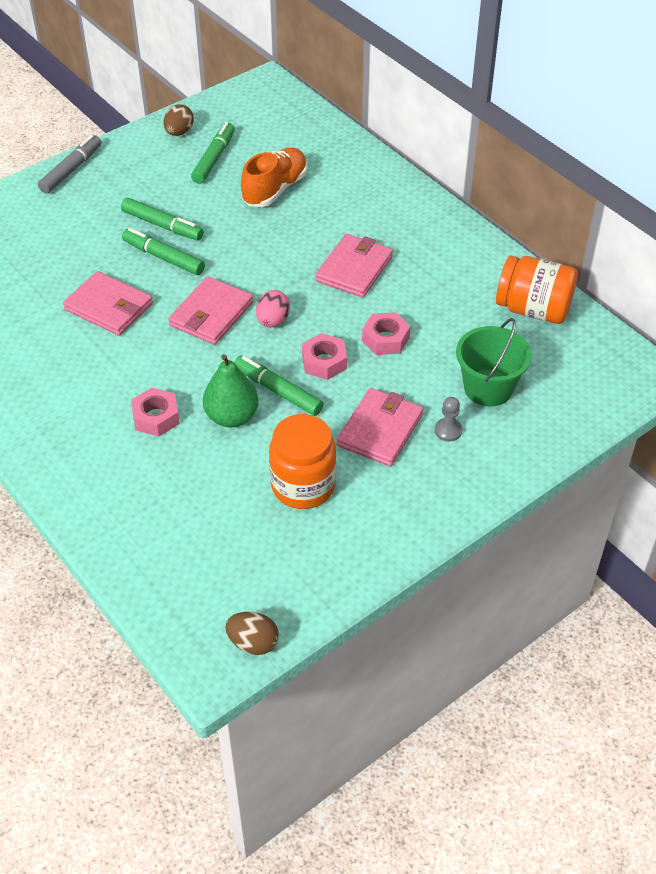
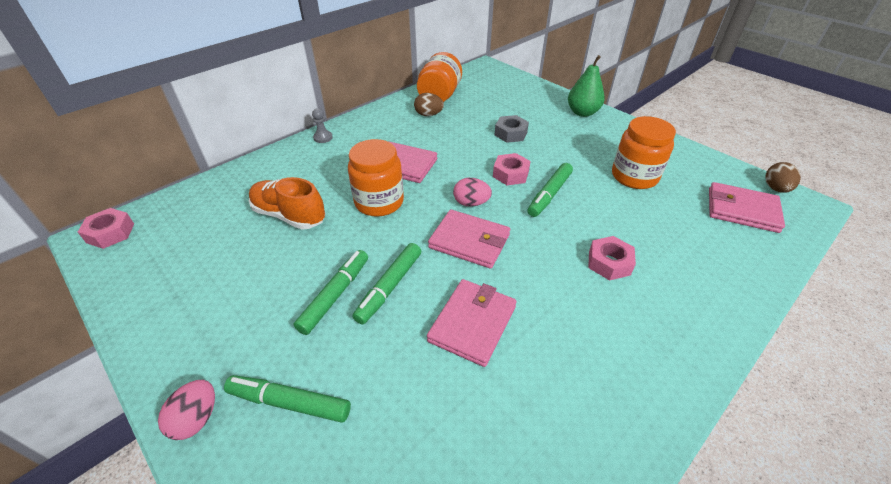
camera: 95 degrees left, 5 degrees down
grey marker [38,135,101,194] -> pink egg [158,380,215,440]
brown egg [164,104,194,136] -> brown egg moved to [414,93,444,116]
green marker [191,122,235,184] -> green marker moved to [224,375,351,423]
green pear [203,354,259,427] -> green pear moved to [568,55,605,117]
pink wallet [337,388,423,466] -> pink wallet moved to [709,182,785,233]
pink nut [362,312,410,355] -> pink nut moved to [78,208,134,249]
grey pawn [435,397,463,442] -> grey pawn moved to [312,108,333,143]
green bucket [456,318,532,406] -> none
none -> orange jar [348,139,404,217]
none -> grey nut [495,115,529,143]

